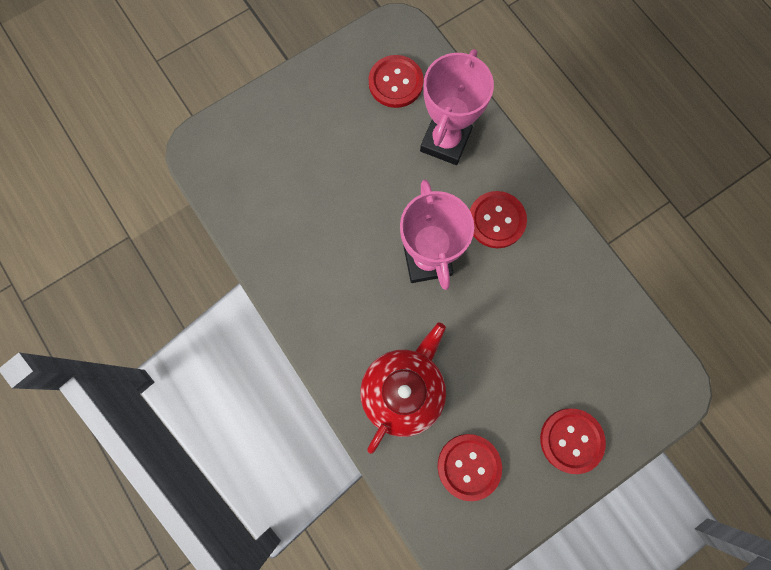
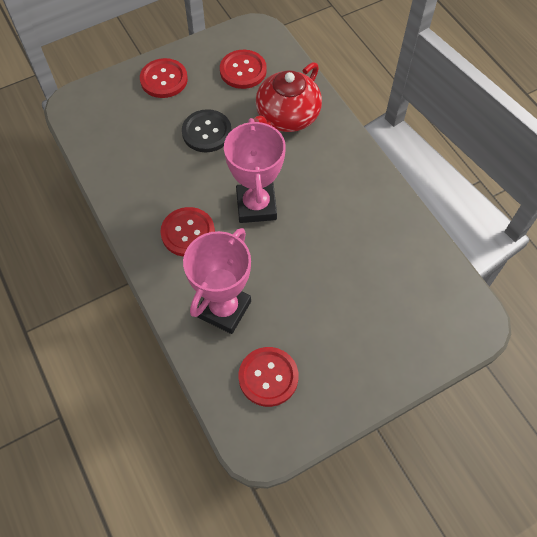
camera: 175 degrees left, 15 degrees down
none -> black button [182,109,232,152]

